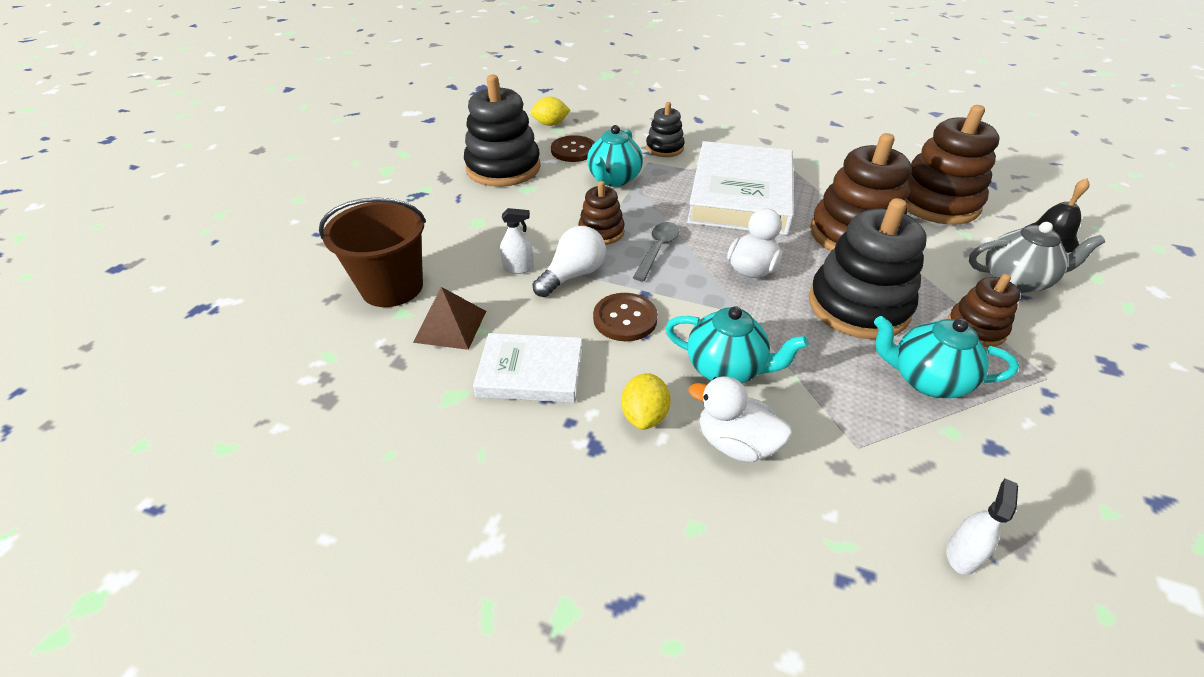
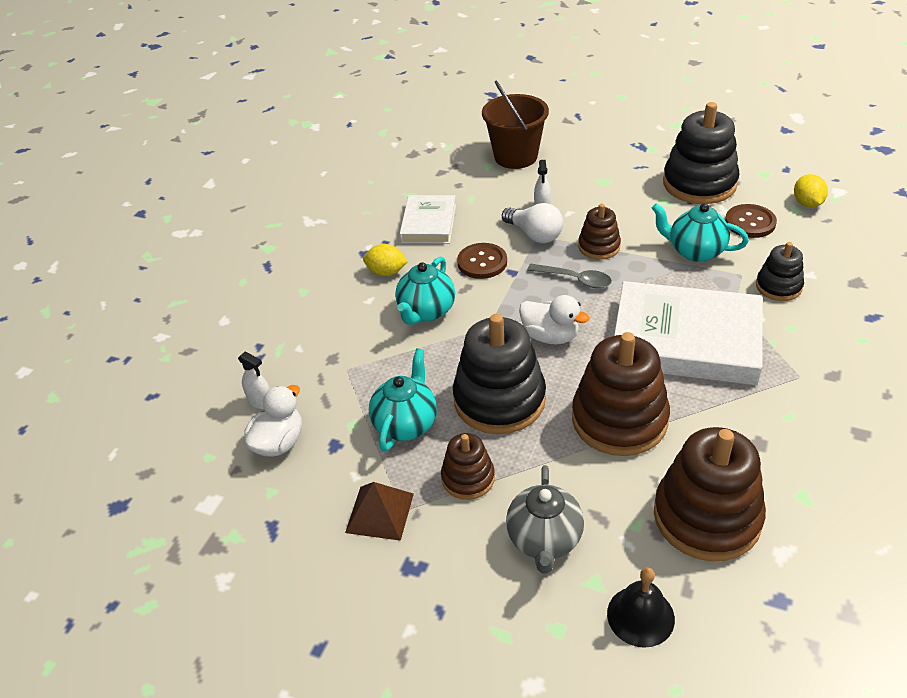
camera: 95 degrees right, 0 degrees up
brown pyramid [413,287,486,350] -> brown pyramid moved to [345,482,414,541]
white duck [688,377,792,463] -> white duck moved to [244,385,302,457]

